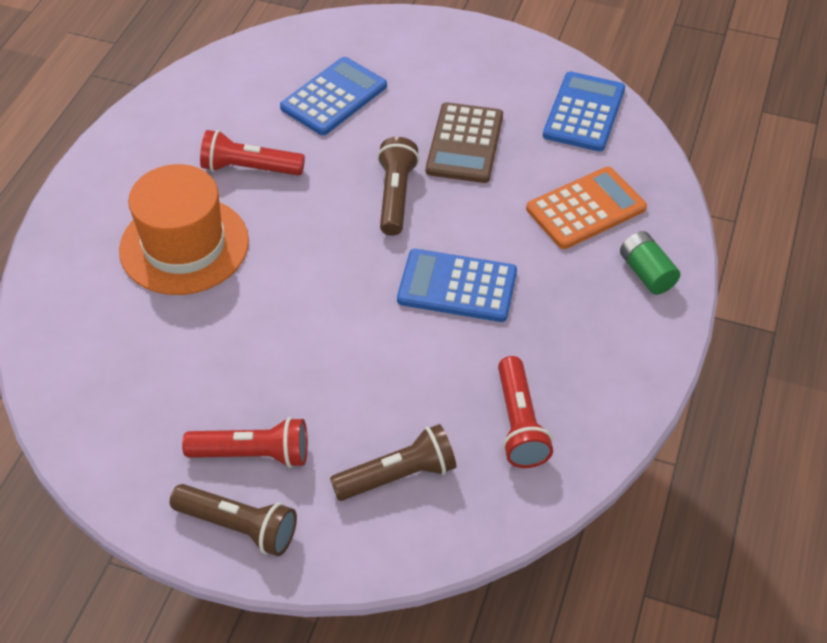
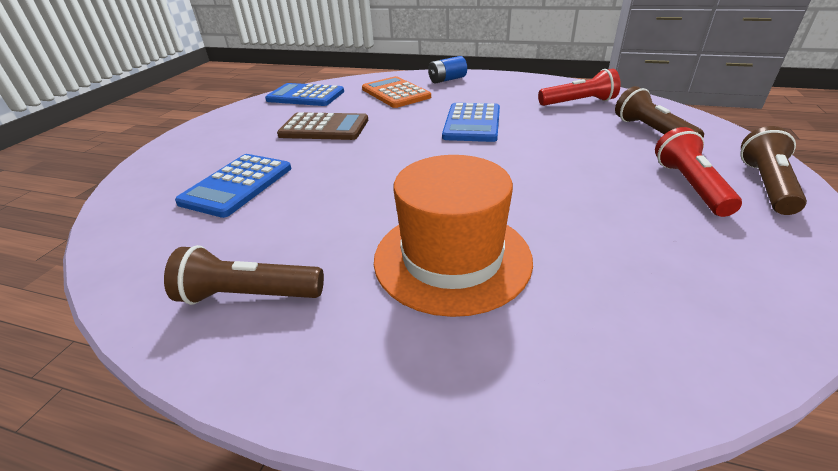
camera: 90 degrees left, 15 degrees down
red flashlight [200,130,305,176] -> none
blue calculator [280,57,387,135] -> blue calculator turned 105 degrees counterclockwise [175,154,291,218]
brown flashlight [377,137,419,236] -> brown flashlight moved to [164,245,324,305]
green battery [620,231,680,295] -> blue battery [428,56,467,83]

